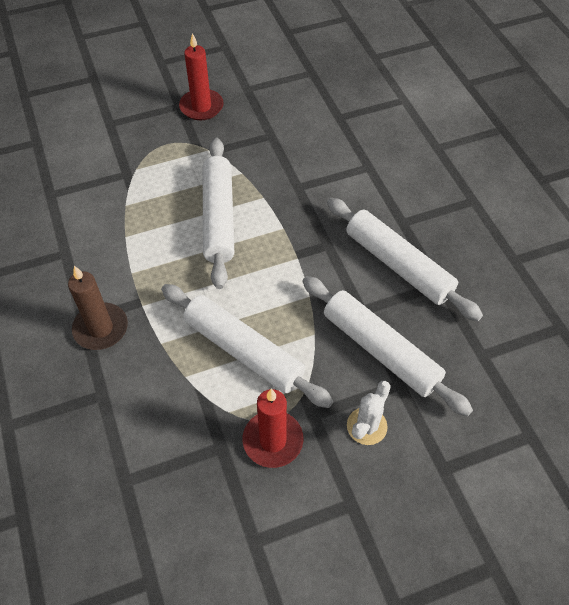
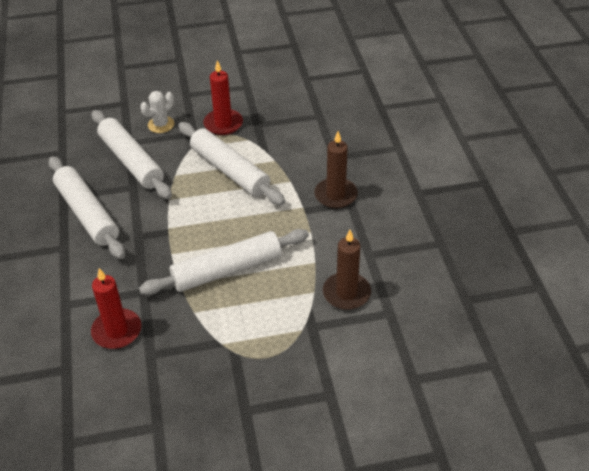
camera: 170 degrees left, 10 degrees down
red candle [179,33,224,120] -> red candle moved to [91,268,141,349]
white rolling pin [203,138,234,289] -> white rolling pin turned 60 degrees clockwise [139,229,309,295]
none -> brown candle [323,230,371,310]

